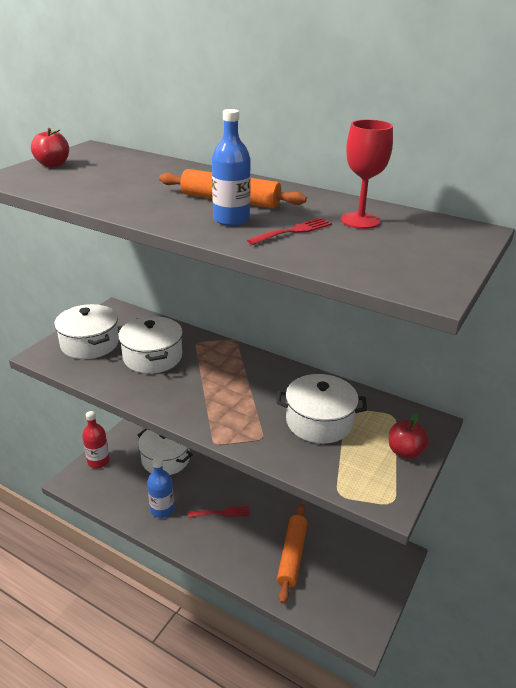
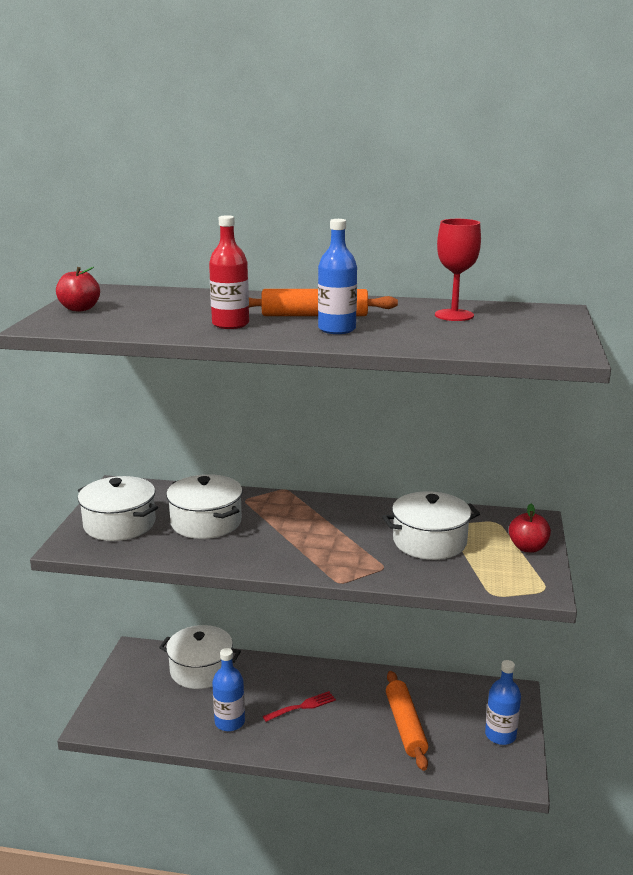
camera: 20 degrees left, 10 degrees down
red bottle [82,411,110,469] -> red bottle moved to [209,215,249,329]
red fork [247,218,332,245] -> none
none -> blue bottle [485,660,521,745]

